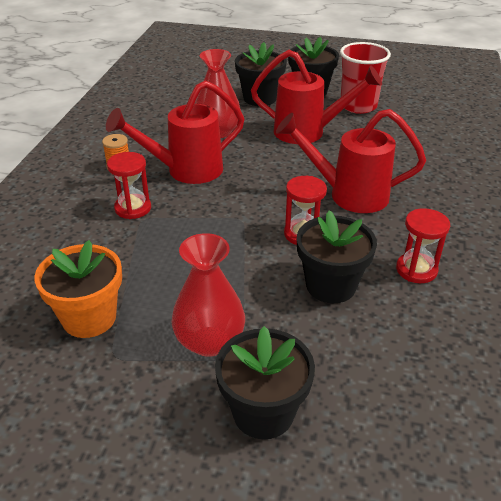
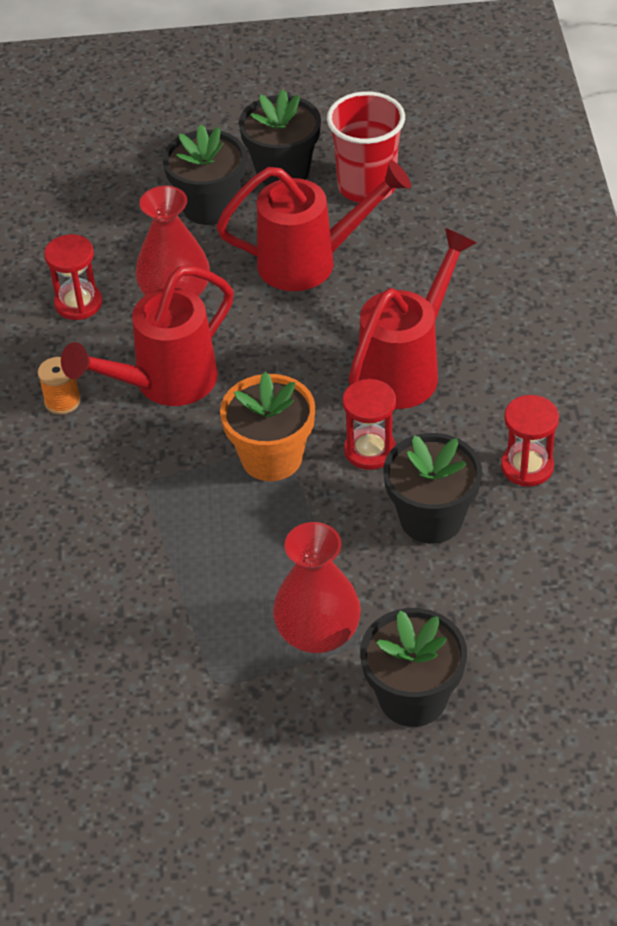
camera: 15 degrees left, 10 degrees up
orange flower pot [34,240,122,338] -> orange flower pot moved to [220,372,315,481]
red hourglass [107,152,151,219] -> red hourglass moved to [44,234,102,320]
red watering can [276,109,426,213] -> red watering can turned 135 degrees clockwise [349,228,477,409]

